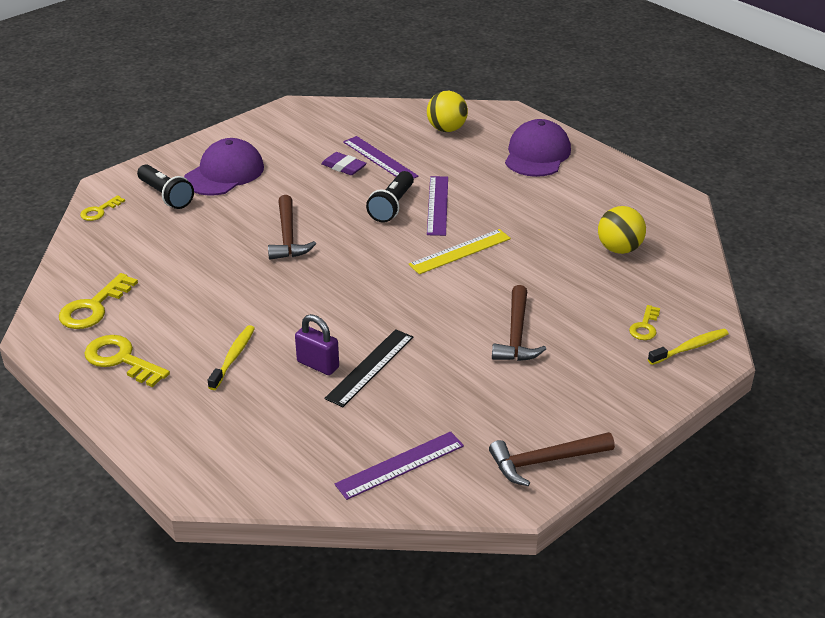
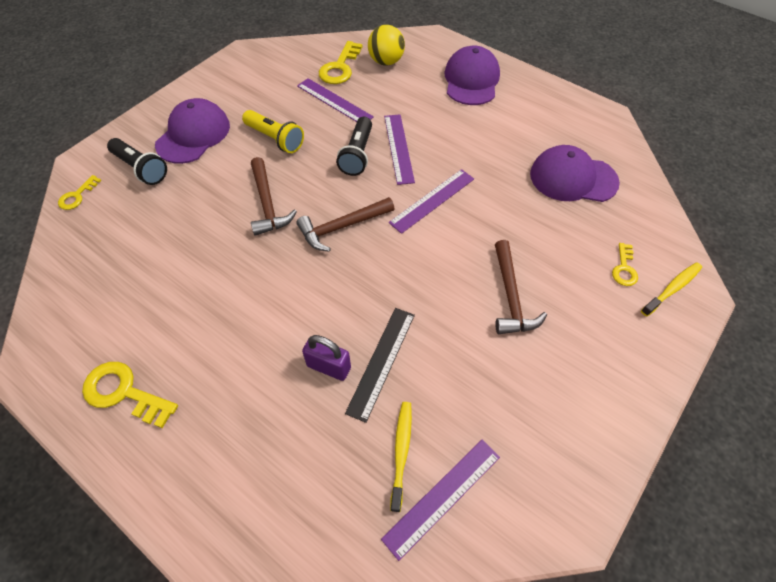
camera: 10 degrees left, 20 degrees up
yellow key [59,273,138,329] -> yellow key moved to [319,41,363,84]
yellow toothbrush [208,325,255,390] -> yellow toothbrush moved to [390,402,412,512]
purple eraser [321,152,367,175] -> none
yellow ruler [409,229,511,274] -> purple ruler [389,169,474,234]
brown hammer [489,432,615,486] -> brown hammer moved to [296,197,394,252]
yellow ball [598,206,646,254] -> purple cap [530,145,620,202]
none -> yellow flashlight [242,110,304,153]

